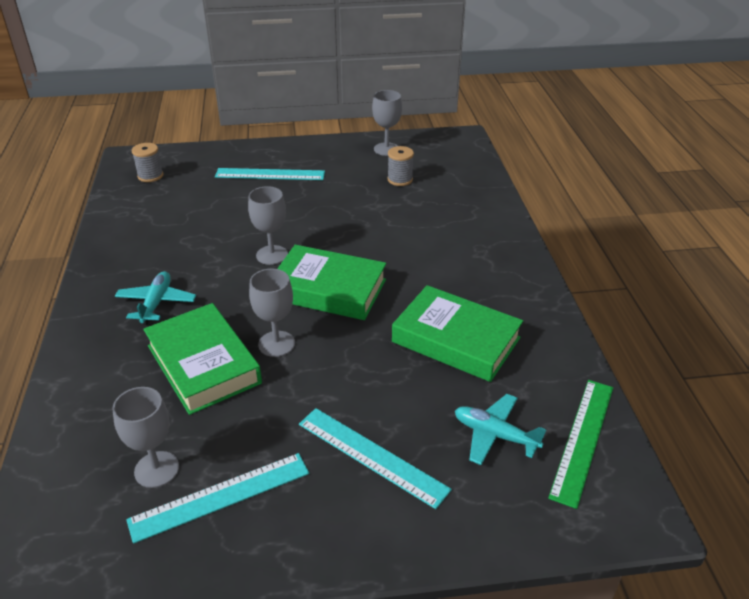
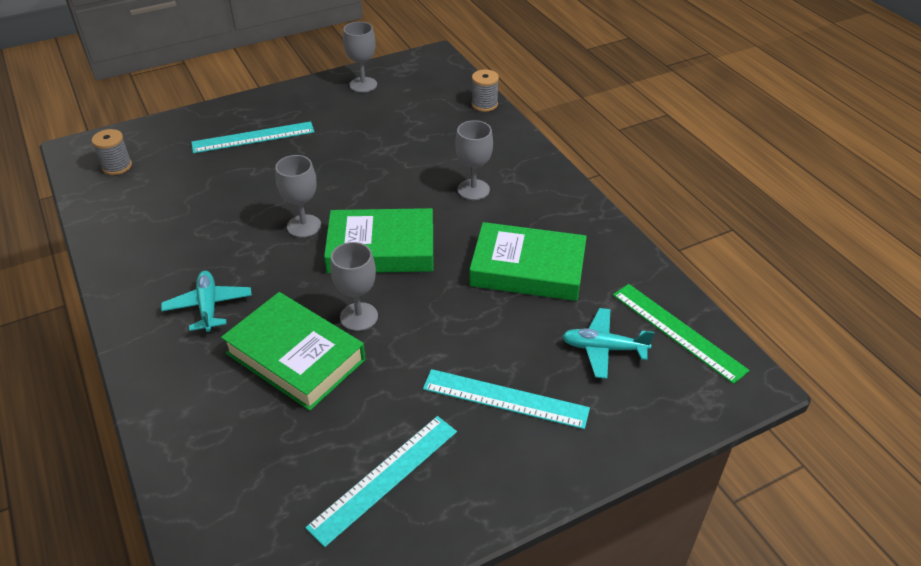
camera: 20 degrees left, 5 degrees up
grey goblet [112,387,179,488] -> grey goblet moved to [455,120,493,200]
grey spool [387,146,414,186] -> grey spool moved to [472,70,499,112]
green ruler [548,380,613,509] -> green ruler turned 45 degrees counterclockwise [613,284,750,384]

